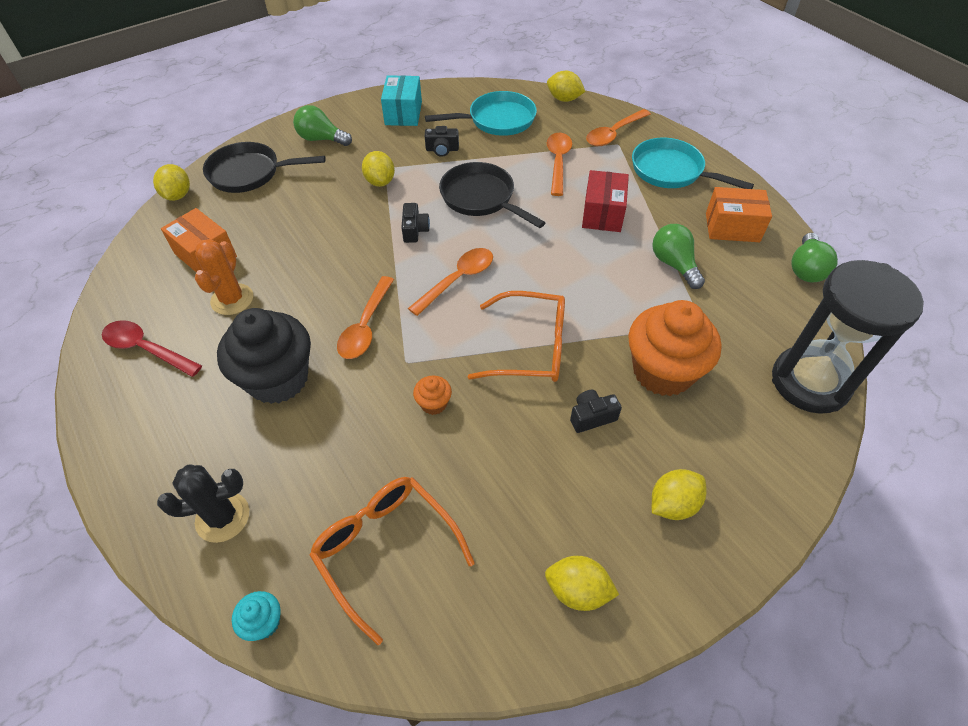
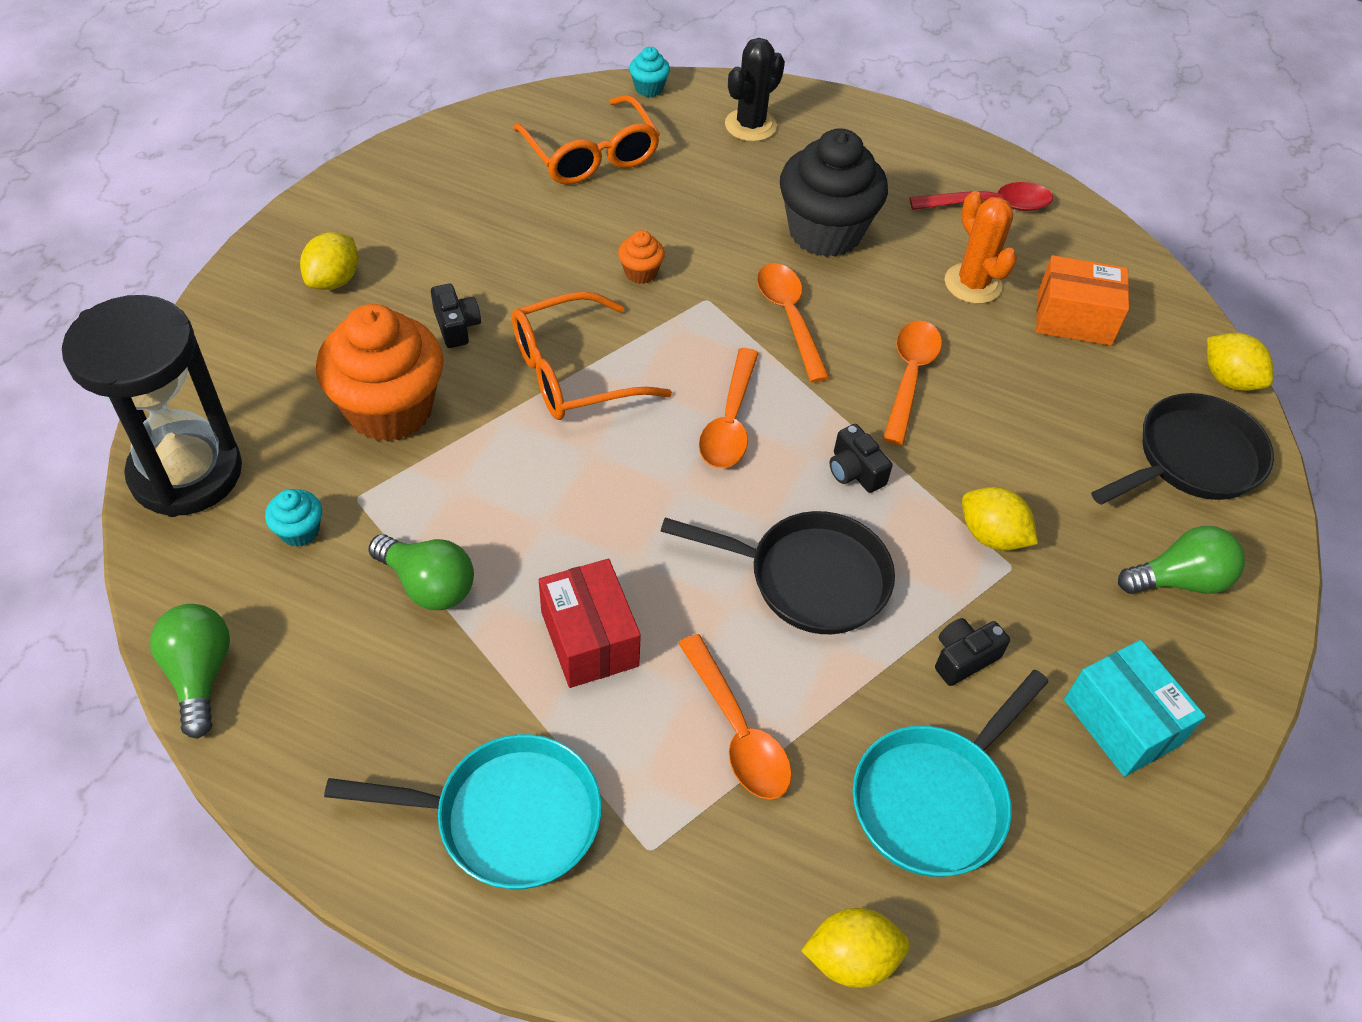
camera: 145 degrees right, 0 degrees up
orange glasses [309,477,475,645] -> orange glasses turned 45 degrees clockwise [513,95,660,185]
yellow lemon [545,556,619,611] -> none
black camera [570,390,622,433] -> black camera turned 60 degrees counterclockwise [431,284,481,348]
orange spoon [586,109,651,146] -> orange spoon moved to [883,321,942,445]
orange box [706,187,772,242] -> none
none -> turquoise cupcake [265,489,322,547]

